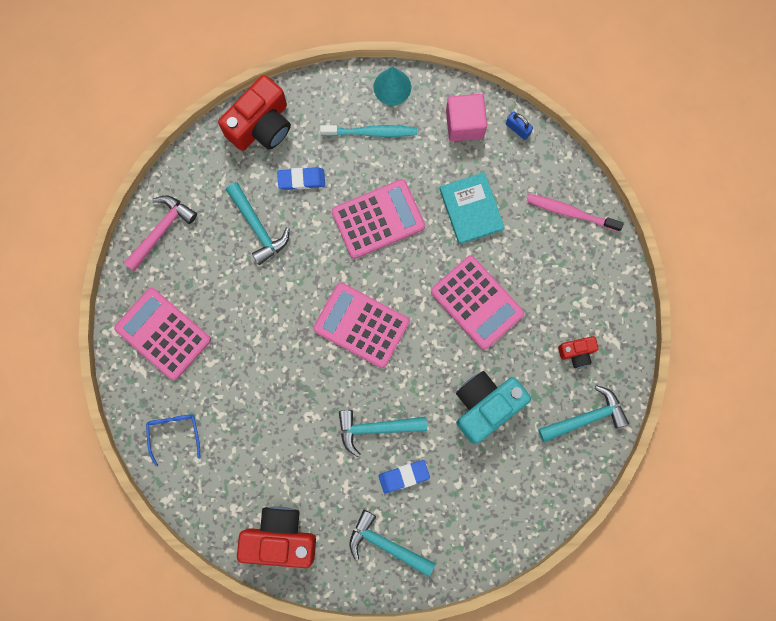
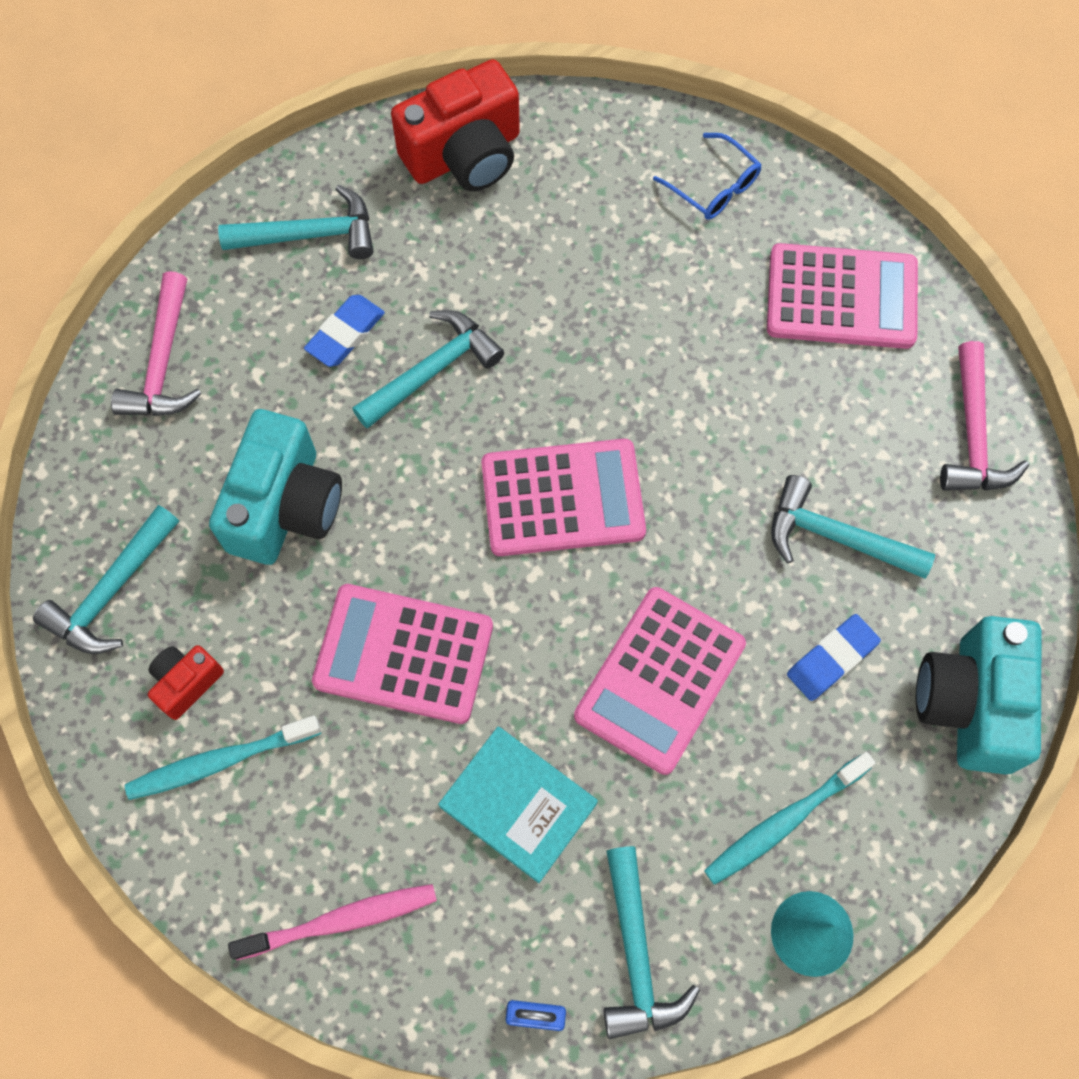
camera: 145 degrees right, 10 degrees down
red camera [218,75,291,151] -> turquoise camera [916,616,1042,775]
pink cube [446,94,487,141] -> turquoise hammer [604,846,700,1039]
none -> pink hammer [111,271,202,416]
none -> turquoise toothbrush [124,716,321,800]

